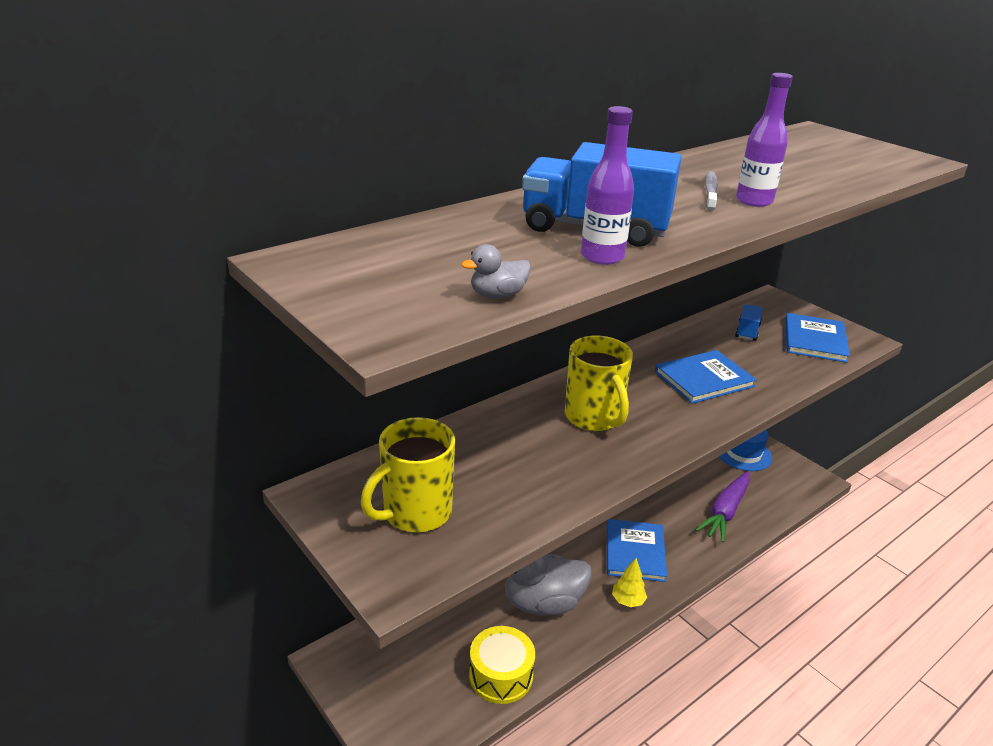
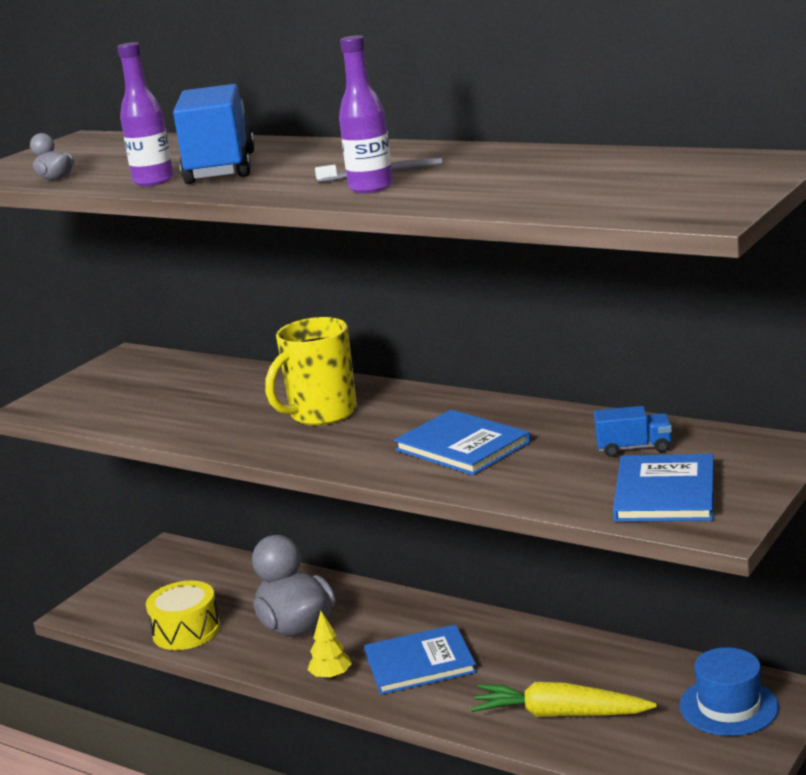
camera: 75 degrees right, 10 degrees down
yellow mug [361,417,455,533] -> none
purple carrot [695,471,750,543] -> yellow carrot [471,682,657,717]
blue book [785,313,850,363] -> blue book turned 75 degrees counterclockwise [613,454,714,522]

